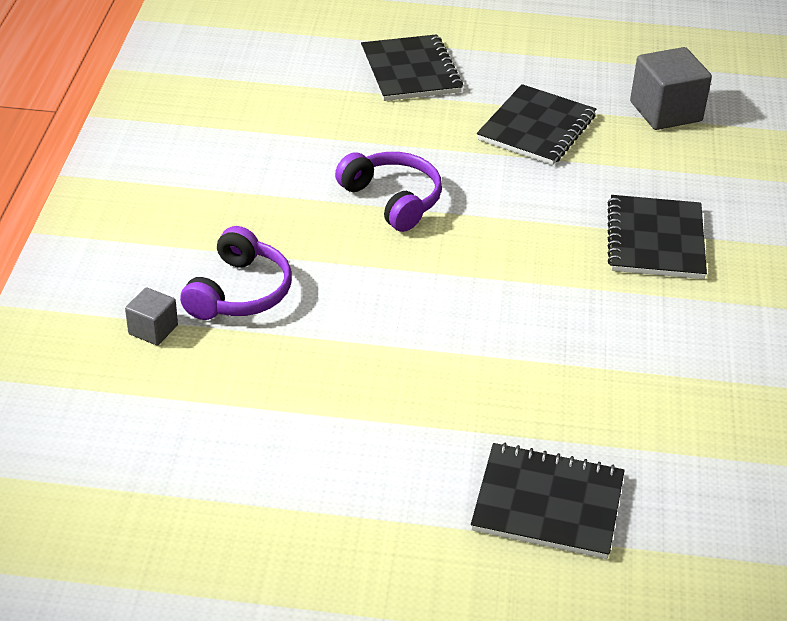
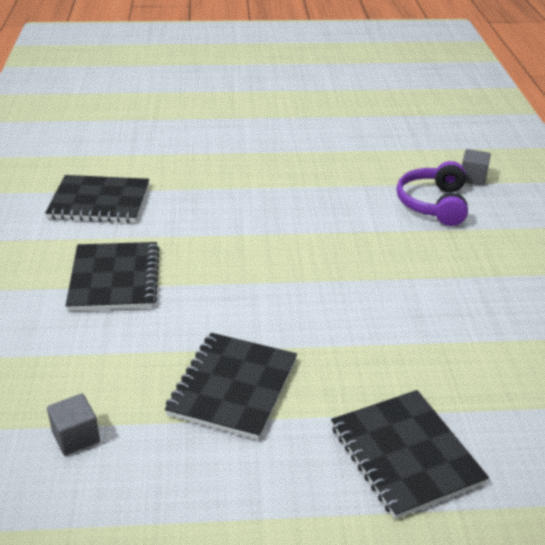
camera: 170 degrees right, 5 degrees down
purple headphones [335,152,442,232] -> none
black notebook [471,443,625,559] -> black notebook moved to [45,175,149,223]
grey cube [630,47,712,130] -> grey cube [47,394,100,456], size x0.54

